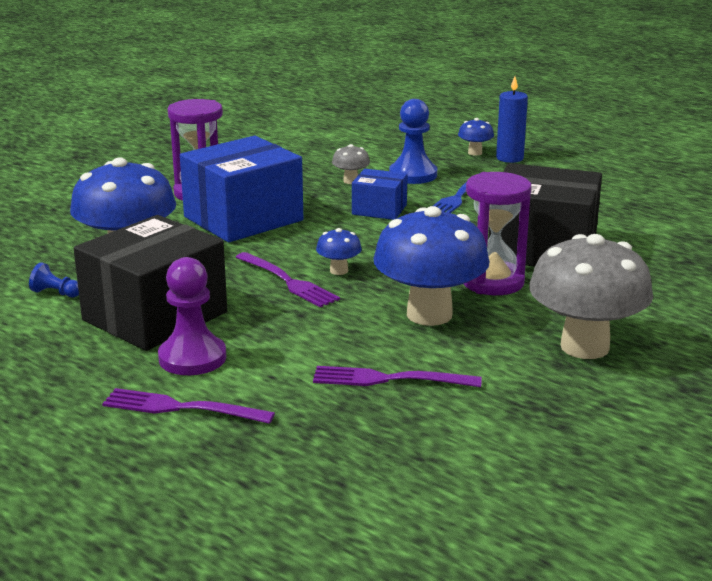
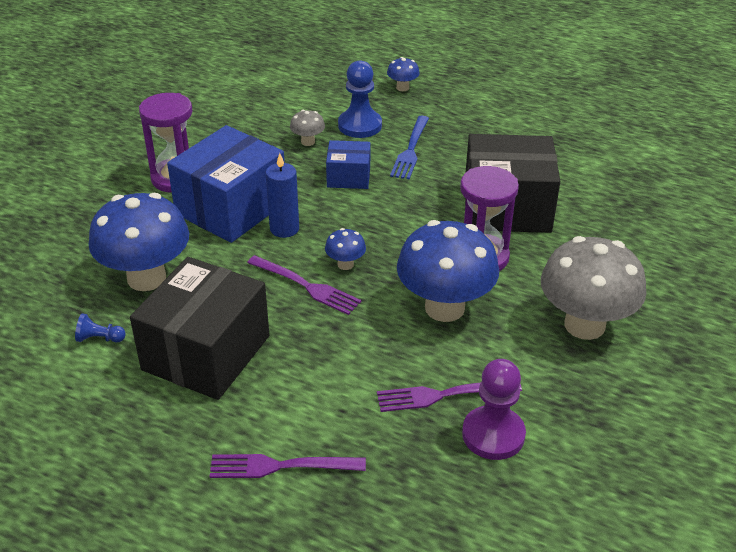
camera: 15 degrees left, 15 degrees up
purple pawn [158,257,226,375] -> purple pawn moved to [462,359,526,460]
blue candle [496,76,528,163] -> blue candle moved to [266,153,299,238]

